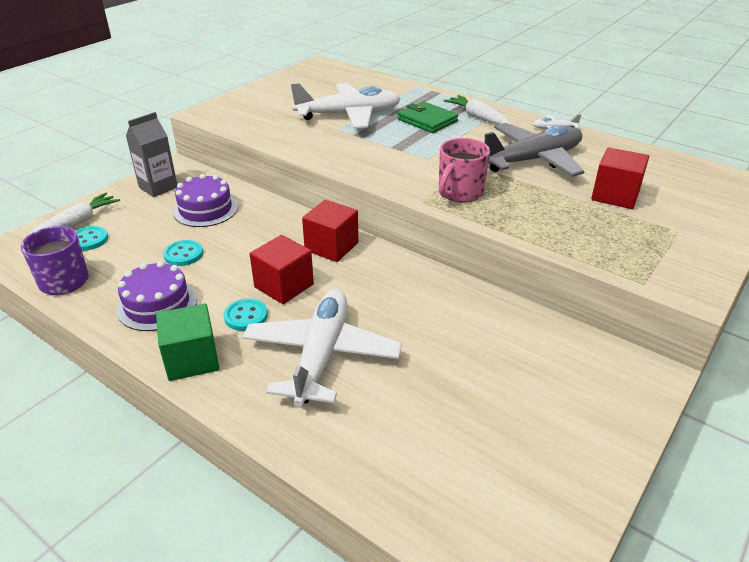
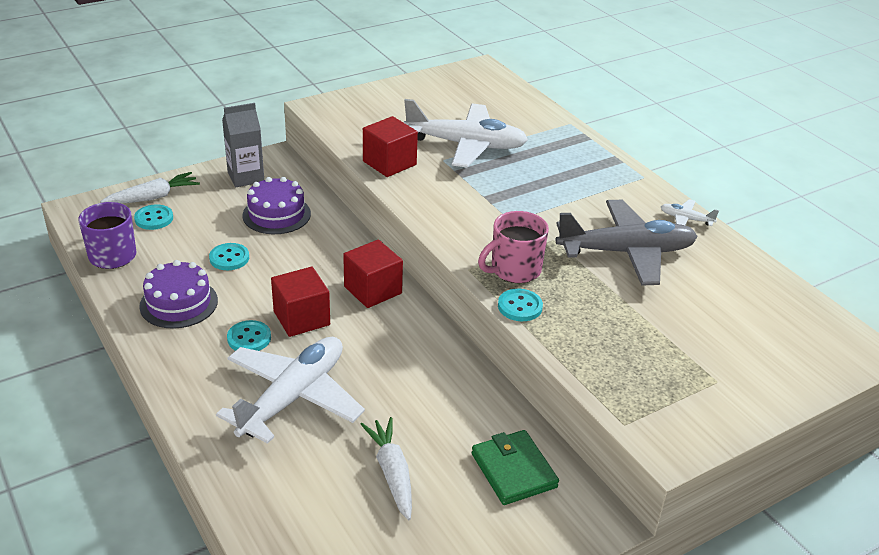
camera: 20 degrees right, 0 degrees up
green cube [156,304,219,381] -> none
green wallet [398,101,458,133] -> green wallet moved to [472,430,559,505]
white carrot [444,95,512,125] -> white carrot moved to [360,417,412,520]
red cube [591,147,649,209] -> red cube moved to [363,116,418,177]
none -> turquoise button [498,289,543,321]

